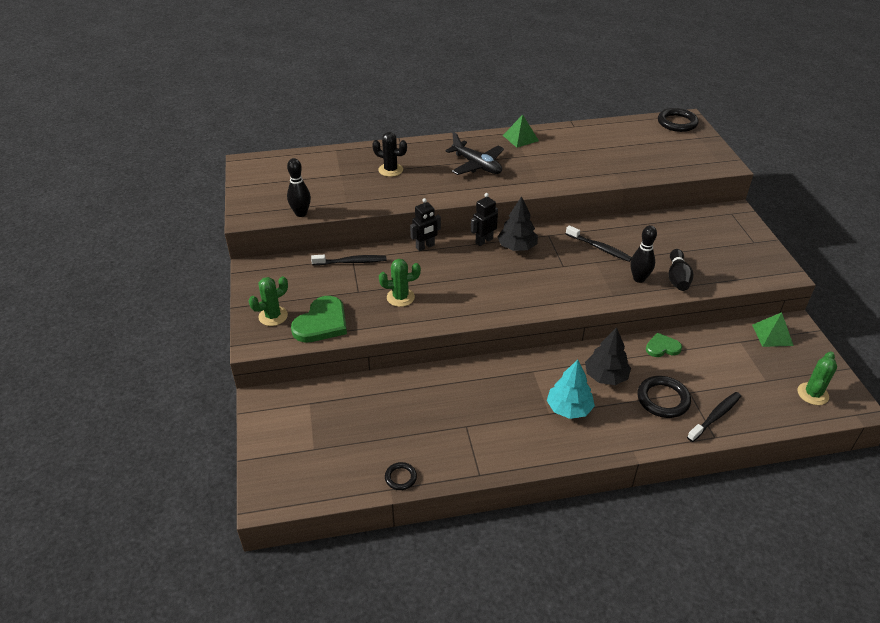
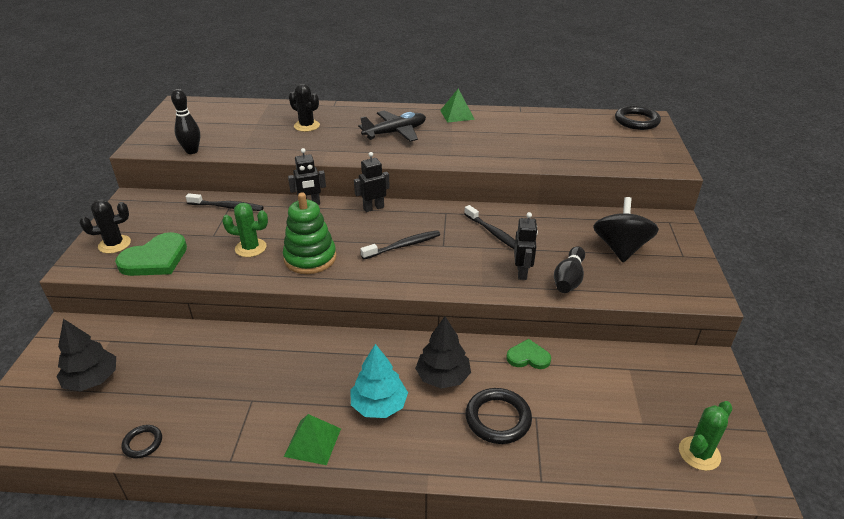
camera: 15 degrees right, 5 degrees down
green cactus [249,276,288,326] -> black cactus [80,199,131,254]
black plane [445,132,504,175] -> black plane turned 90 degrees counterclockwise [358,110,426,142]
black tree [497,196,538,251] -> black tree moved to [56,319,116,391]
black bowling pin [631,225,657,283] -> black robot [514,212,538,280]
black toothbrush [687,392,741,442] -> black toothbrush moved to [360,230,440,259]
green pyramid [752,312,794,347] -> green pyramid moved to [284,414,341,465]
none -> green stacking toy [283,193,336,274]
none -> black spinning top [593,197,659,262]

